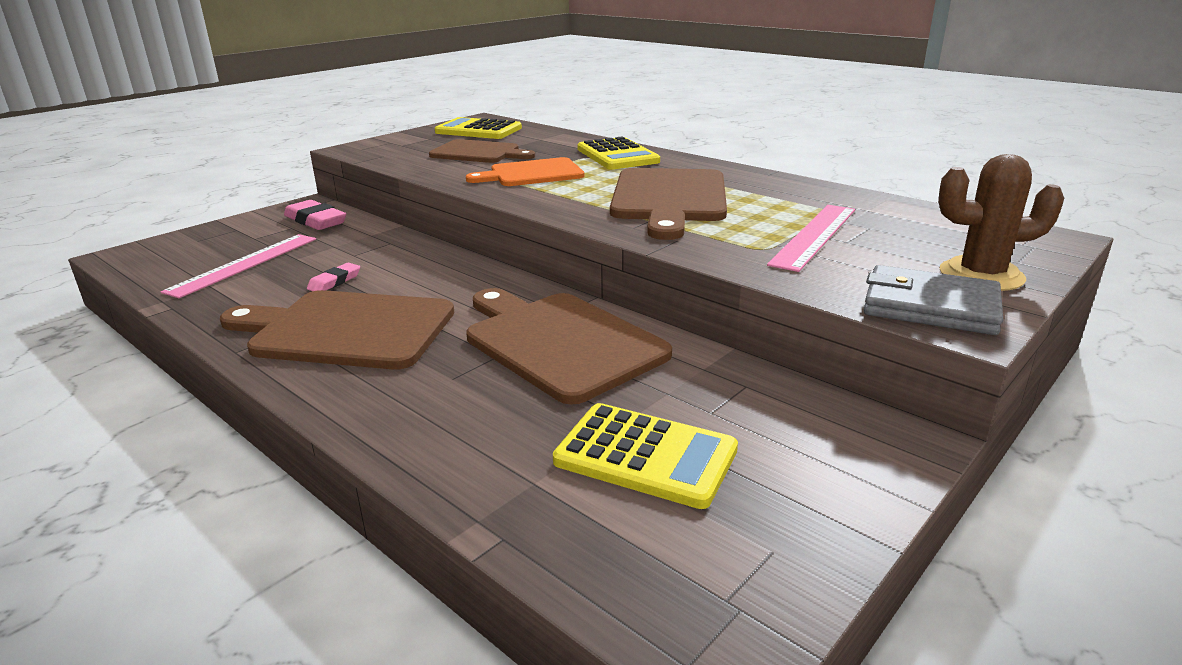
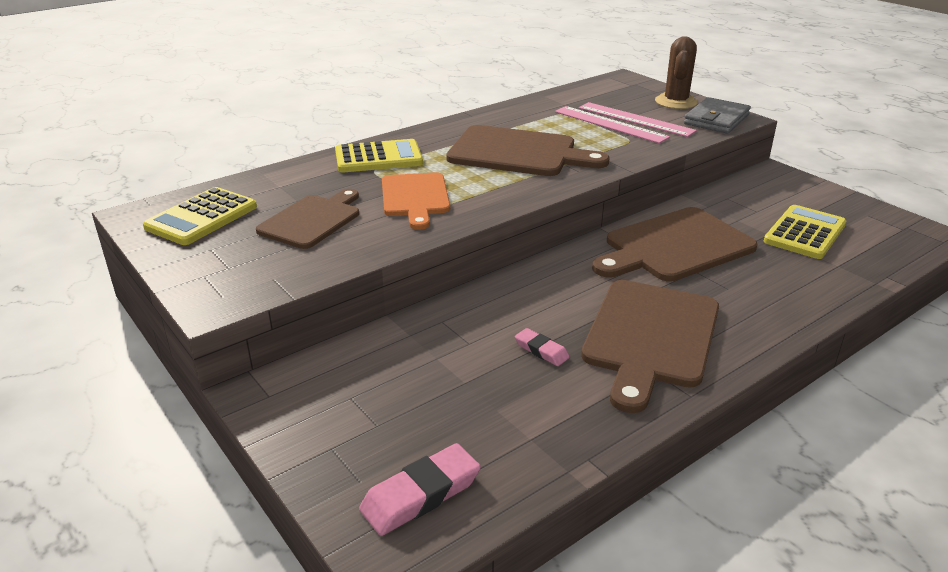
camera: 80 degrees left, 5 degrees up
pink ruler [161,234,316,298] -> pink ruler moved to [579,102,697,137]
pink eraser [284,200,346,230] -> pink eraser moved to [359,443,481,536]

